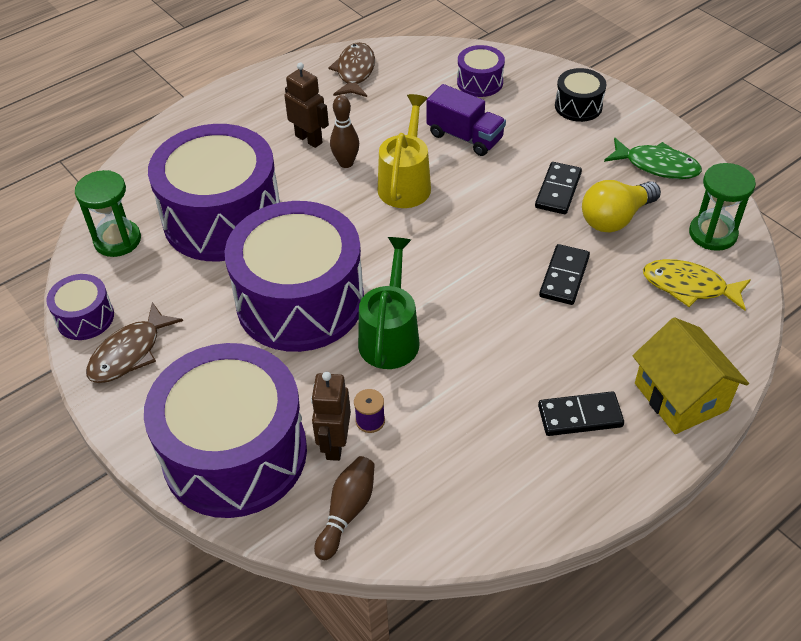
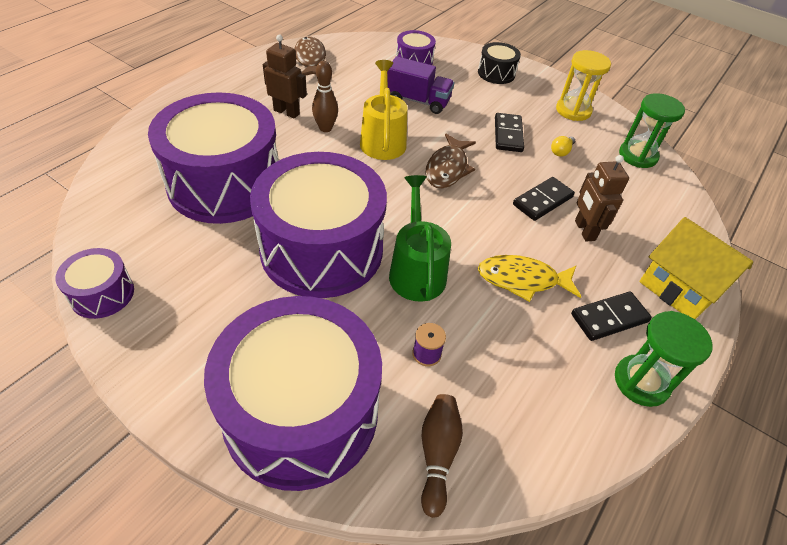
camera: 20 degrees left, 0 degrees up
green hourglass [75,170,141,257] -> green hourglass moved to [615,311,713,407]
brown fish [86,302,183,383] -> brown fish moved to [425,133,476,188]
brown robot [311,372,351,461] -> brown robot moved to [575,155,629,242]
black domino [539,244,590,305] -> black domino turned 45 degrees clockwise [513,177,575,221]
yellow light bulb [582,180,661,233] -> yellow light bulb [551,136,575,157], size x0.47
green fish [604,138,702,179] -> yellow hourglass [556,50,611,121]
yellow fish [643,259,751,311] -> yellow fish moved to [478,255,581,302]

